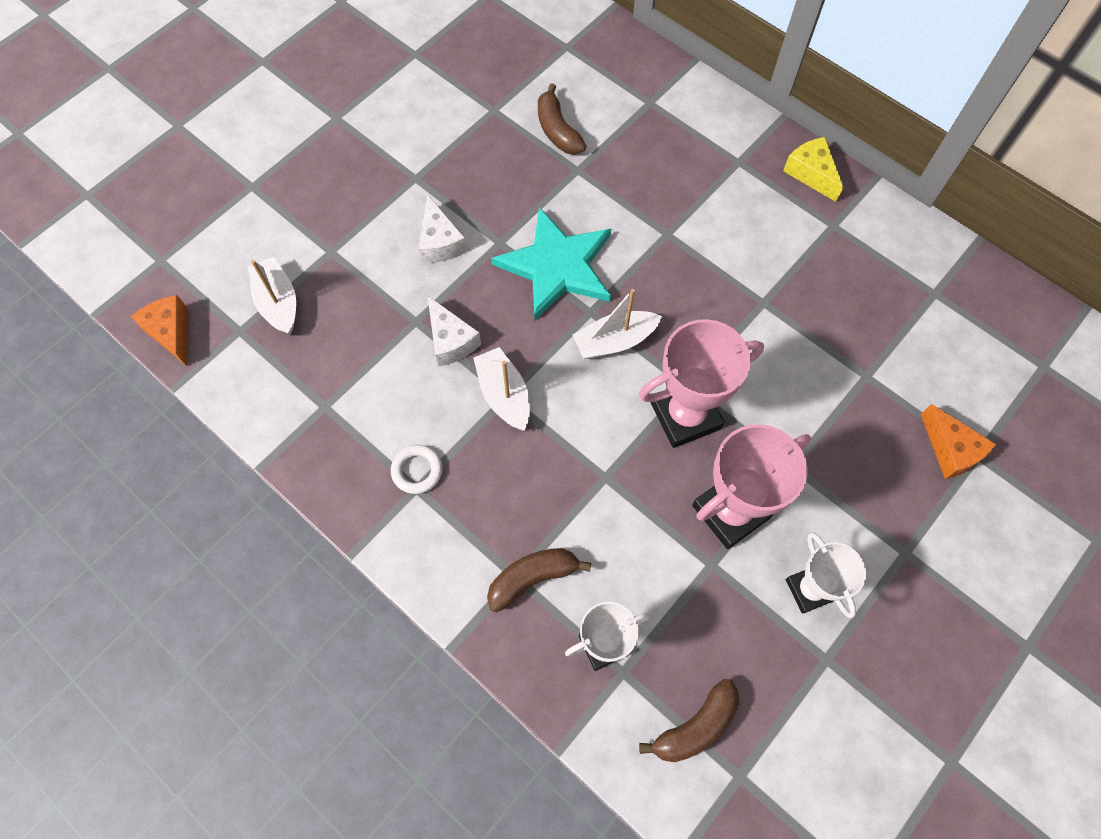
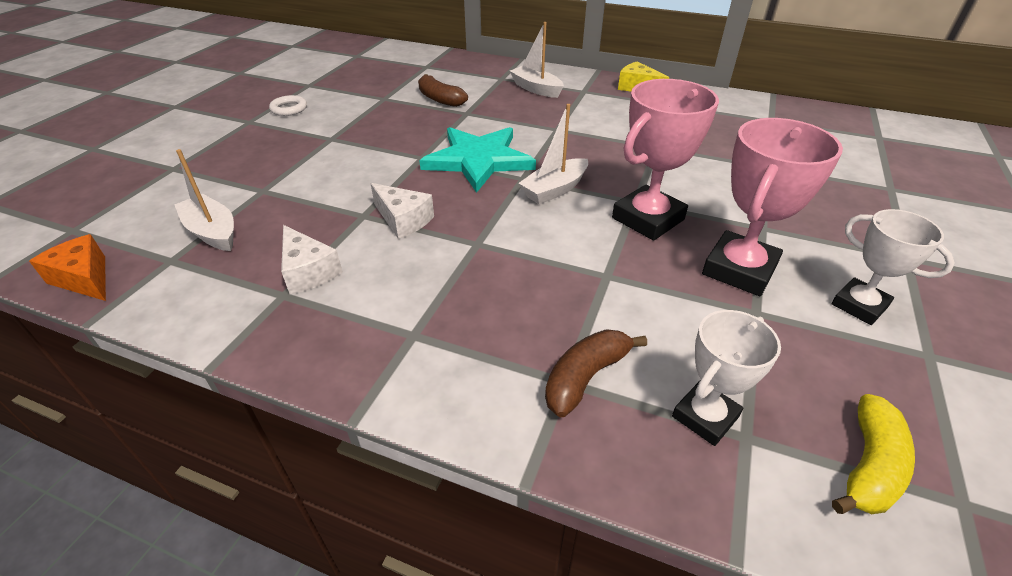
camera: 20 degrees left, 25 degrees down
white ring [391,445,443,494] -> white ring moved to [269,95,307,116]
white cheese [419,195,467,263] -> white cheese moved to [281,225,343,294]
white boat [473,347,530,431] -> white boat moved to [510,22,564,98]
brown banana [639,679,739,762] -> yellow banana [832,394,915,514]
orange cheese [921,404,996,479] -> none

